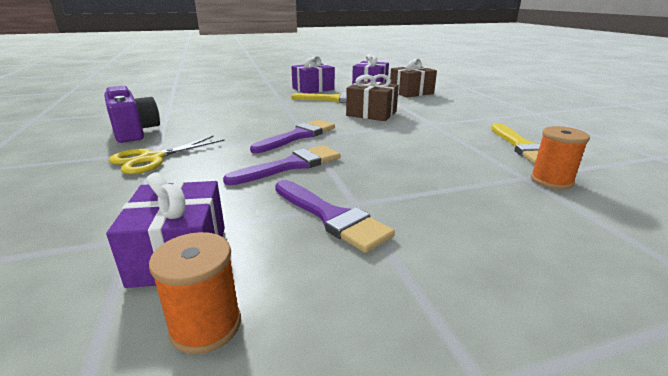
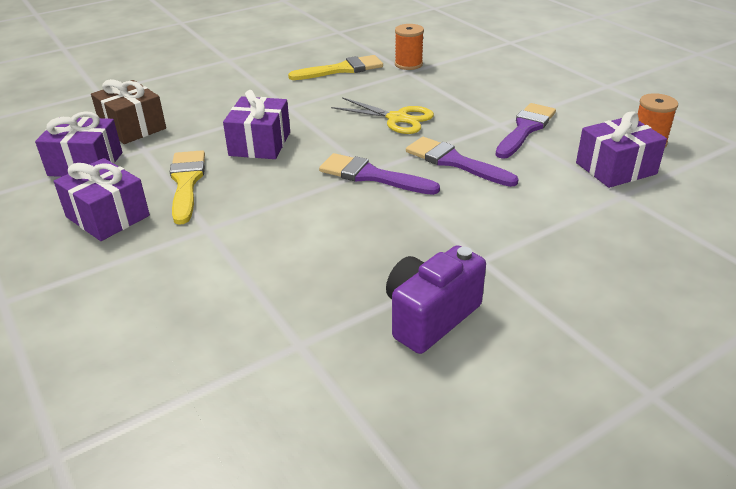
camera: 105 degrees left, 10 degrees up
yellow scissors [109,136,225,174] -> yellow scissors moved to [331,97,434,134]
brown gift [346,74,399,121] -> purple gift [223,90,290,159]

